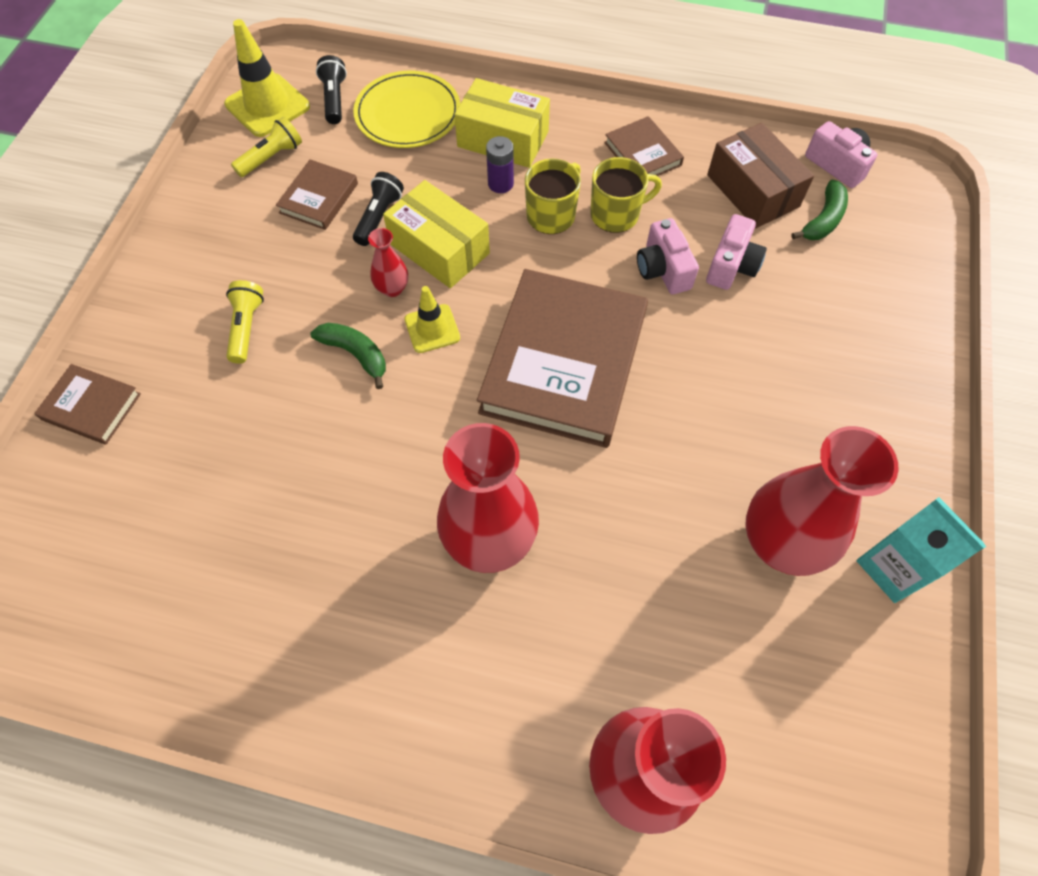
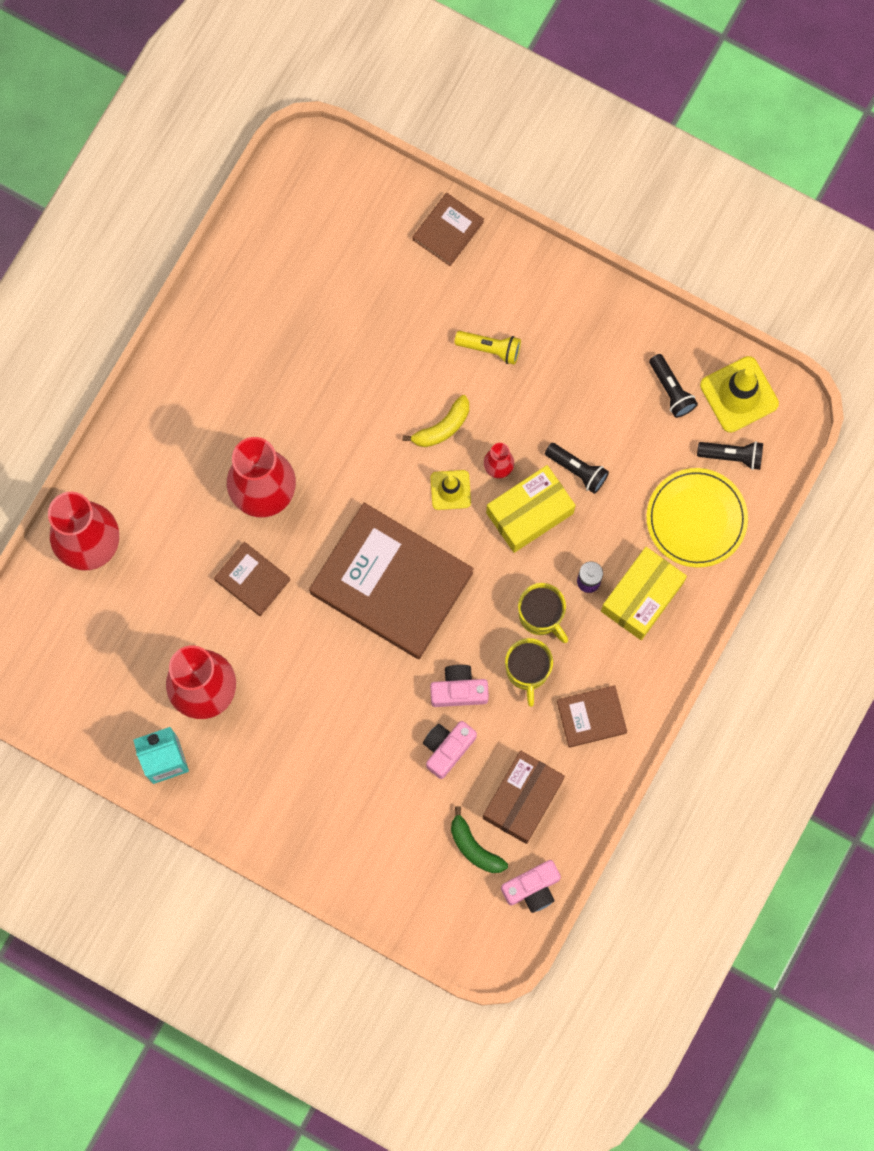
camera: 105 degrees right, 15 degrees up
yellow flashlight [231,117,302,177] -> black flashlight [649,354,698,418]
brown book [276,159,358,230] -> brown book moved to [214,542,291,616]
green banana [311,323,386,389] -> yellow banana [402,395,469,447]
pink camera [706,214,767,290] -> pink camera turned 90 degrees clockwise [423,721,477,779]
brown box [707,123,814,228] -> brown box turned 45 degrees counterclockwise [483,751,565,844]

